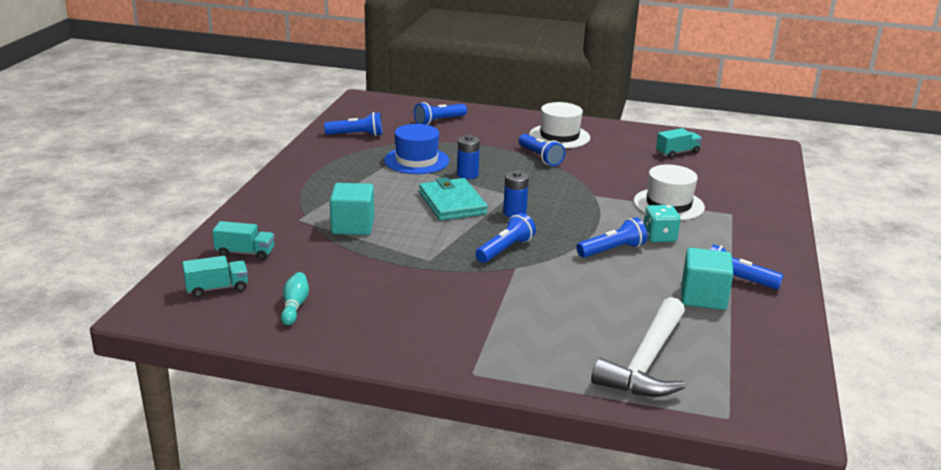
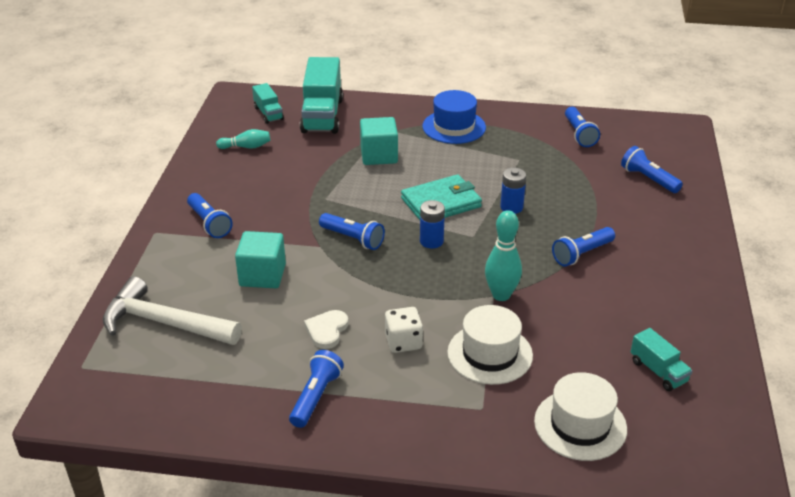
camera: 85 degrees right, 10 degrees up
turquoise truck [212,221,275,260] -> turquoise truck [300,57,343,134], size x1.94
blue hat [384,124,449,174] -> blue hat moved to [422,90,486,144]
white hat [529,102,590,148] -> white hat moved to [534,372,627,461]
blue flashlight [576,217,647,258] -> blue flashlight moved to [187,193,233,238]
turquoise dice [644,205,680,242] -> white dice [385,307,423,353]
turquoise cube [682,248,734,310] -> turquoise cube moved to [235,231,286,288]
none -> white heart [304,310,348,349]
none -> turquoise bowling pin [485,210,522,301]

